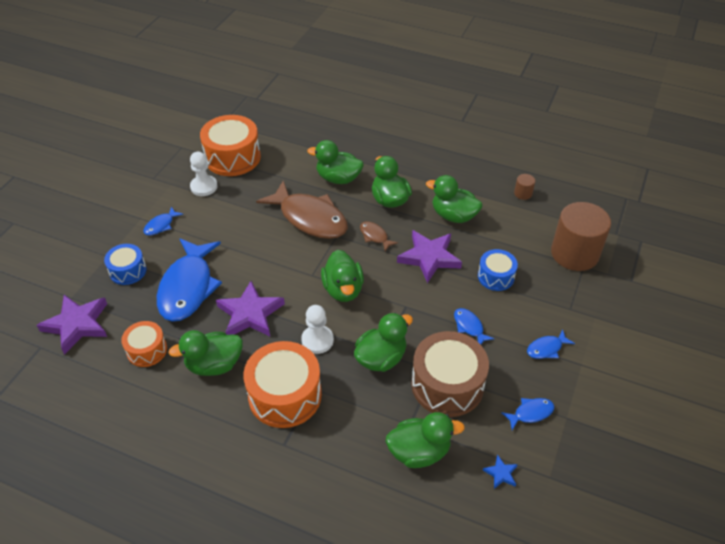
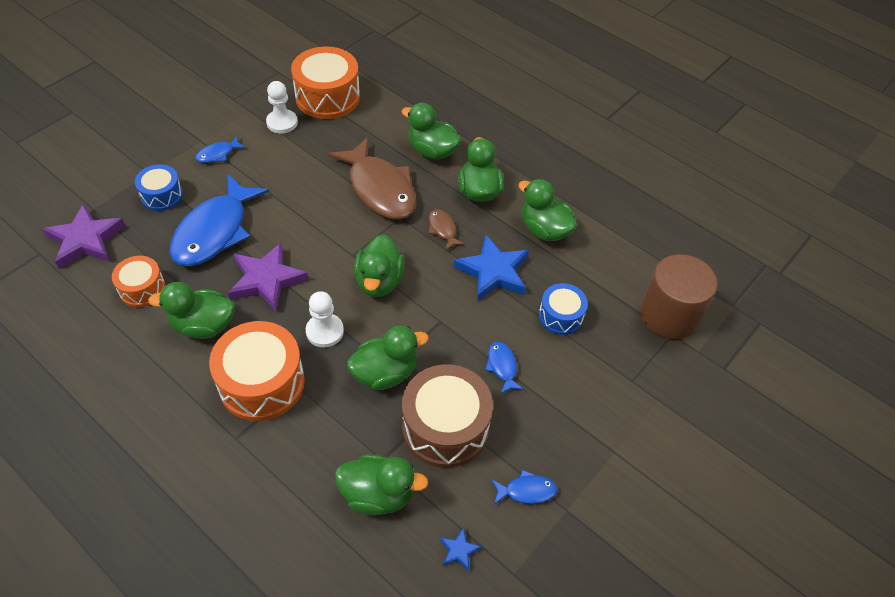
camera: 15 degrees right, 5 degrees up
purple star [397,230,462,283] -> blue star [454,235,529,301]
brown cylinder [514,174,535,200] -> none
blue fish [527,329,575,359] -> none

